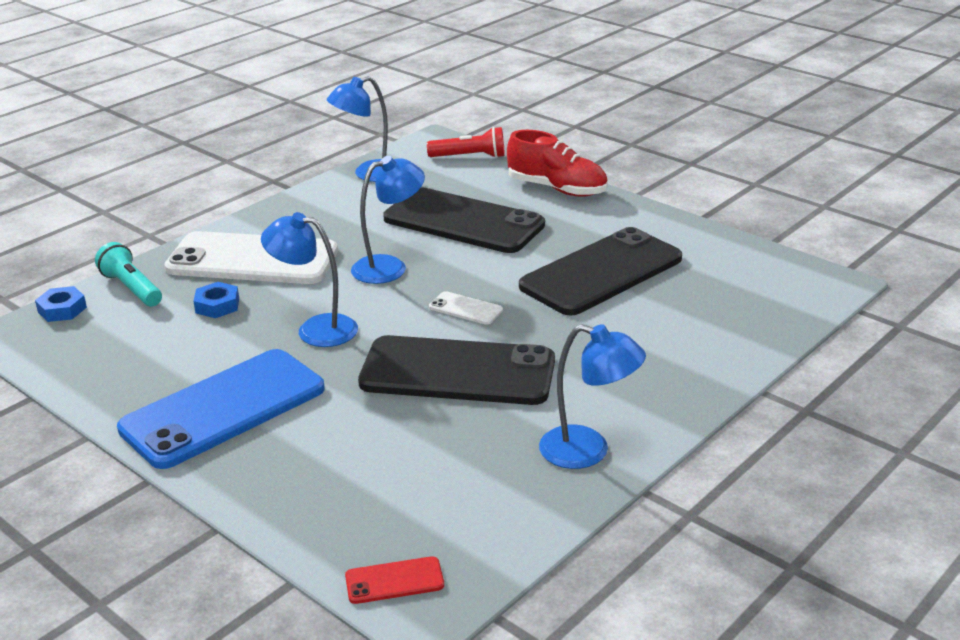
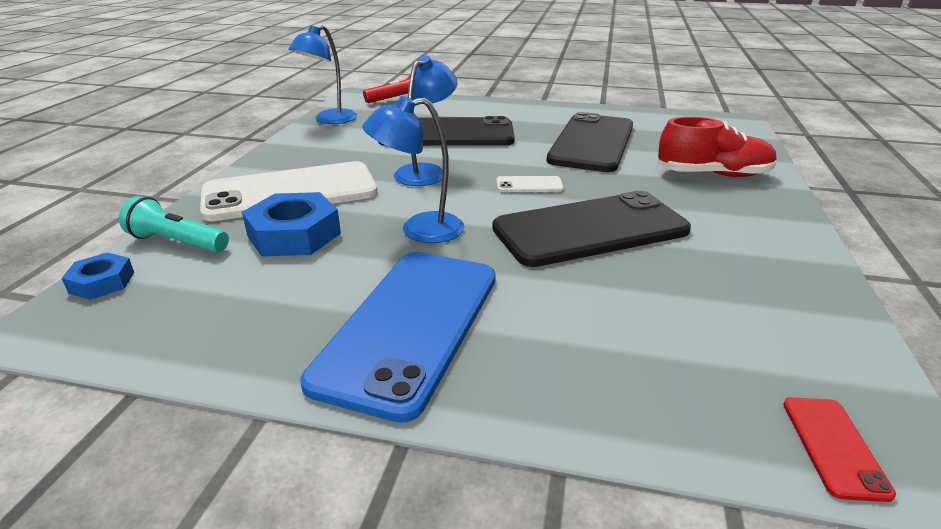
camera: 30 degrees left, 0 degrees up
blue nut [193,282,239,318] -> blue nut [242,192,341,257], size x1.77
red phone [345,556,444,604] -> red phone turned 45 degrees counterclockwise [783,397,896,502]
red shoe [507,130,608,197] -> red shoe moved to [657,117,777,177]
blue lamp [539,324,646,469] -> none

